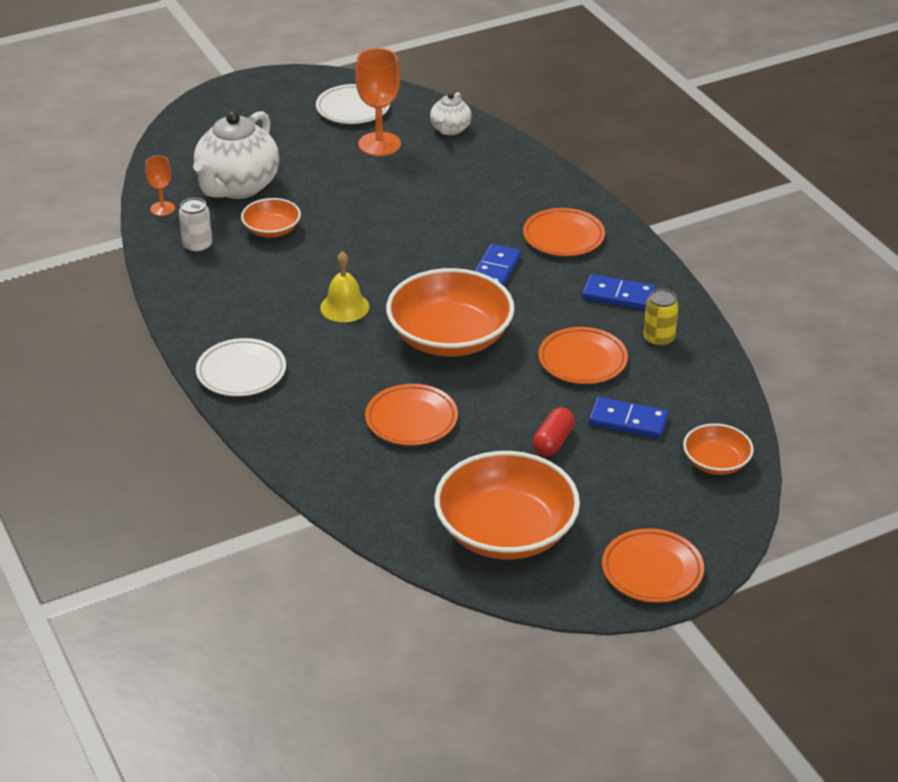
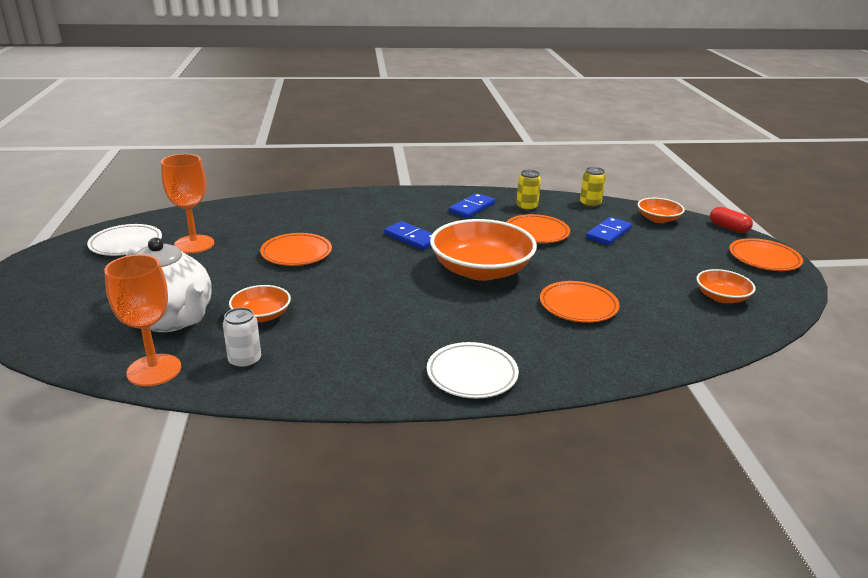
camera: 70 degrees left, 10 degrees down
orange goblet [145,155,175,216] -> orange goblet [104,254,181,386], size x1.83
yellow bell [320,251,369,322] -> none
white teapot [430,92,472,135] -> none
orange bowl [434,451,580,560] -> orange bowl [696,269,756,303], size x0.51
orange plate [523,208,605,256] -> orange plate moved to [260,233,332,266]
red capsule [533,407,575,456] -> red capsule moved to [710,207,753,233]
none -> yellow can [580,167,606,208]

